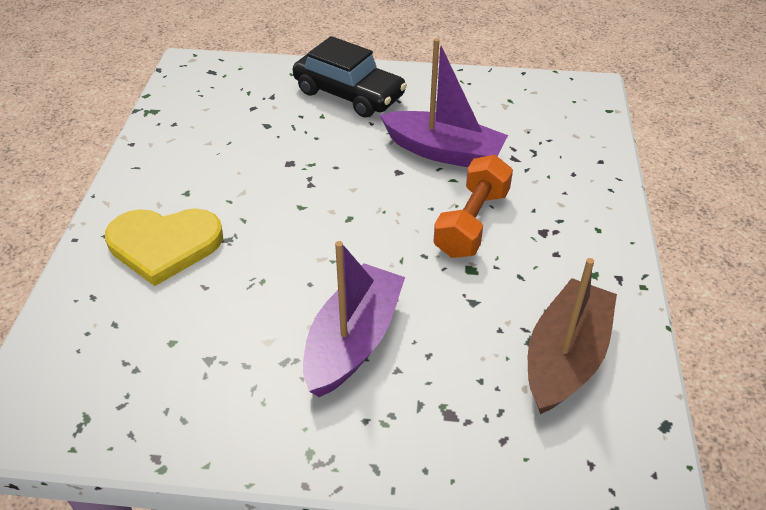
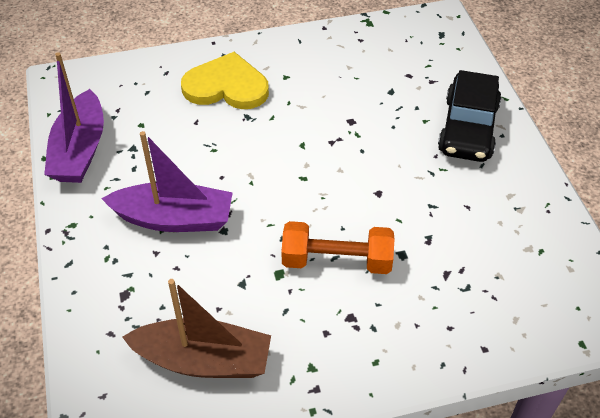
camera: 70 degrees right, 5 degrees up
yellow heart [105,209,223,286] -> yellow heart turned 120 degrees clockwise [181,52,269,109]
purple boat [380,38,508,167] -> purple boat moved to [44,52,104,183]

